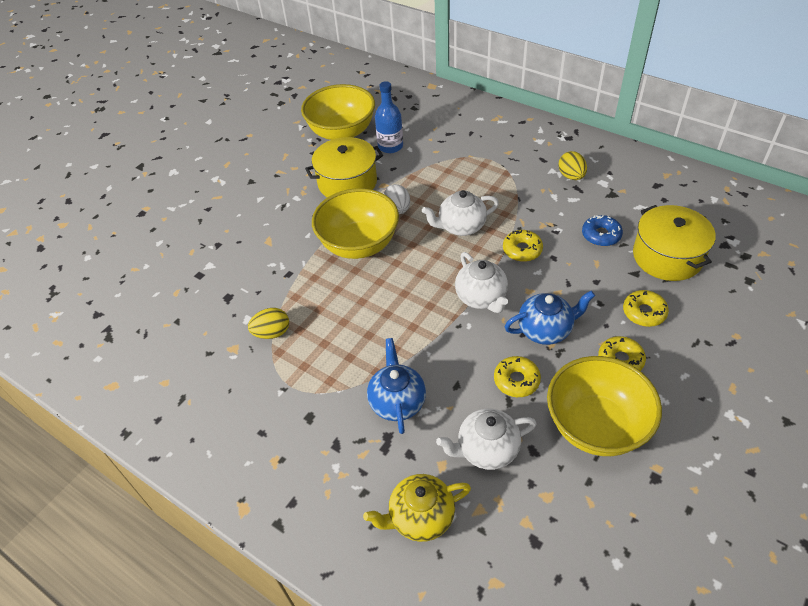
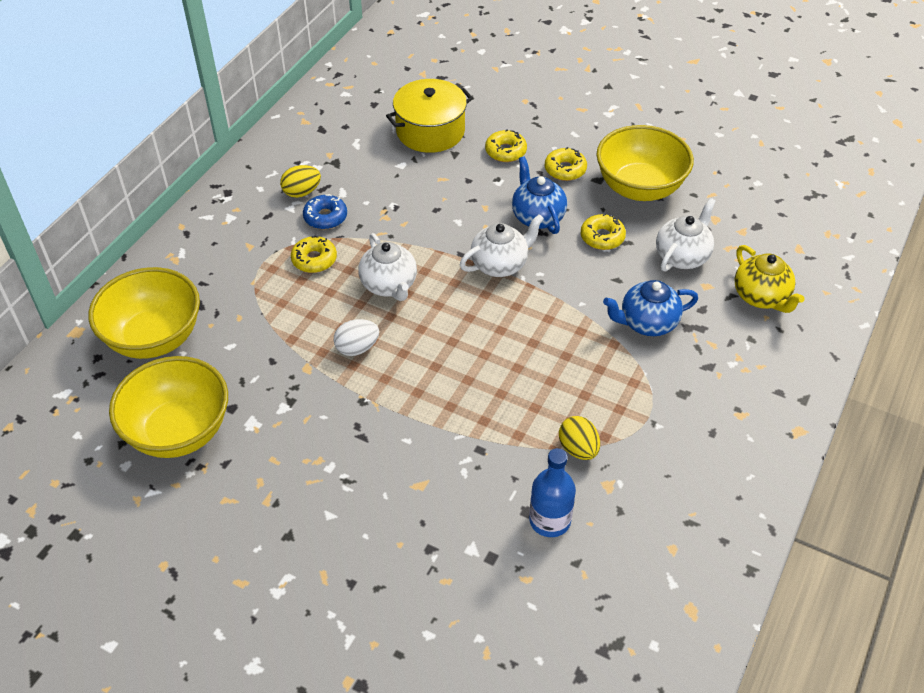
camera: 100 degrees left, 0 degrees up
yellow pot [305,137,383,198] -> none
yellow bowl [312,188,399,259] -> yellow bowl moved to [88,267,200,359]
blue bottle [375,81,403,153] -> blue bottle moved to [529,448,576,537]
white teapot [436,409,537,470] -> white teapot turned 120 degrees counterclockwise [656,198,716,272]
yellow donut [503,230,543,262] -> yellow donut moved to [291,235,337,273]
blue donut [582,215,623,246] -> blue donut moved to [303,194,347,229]

